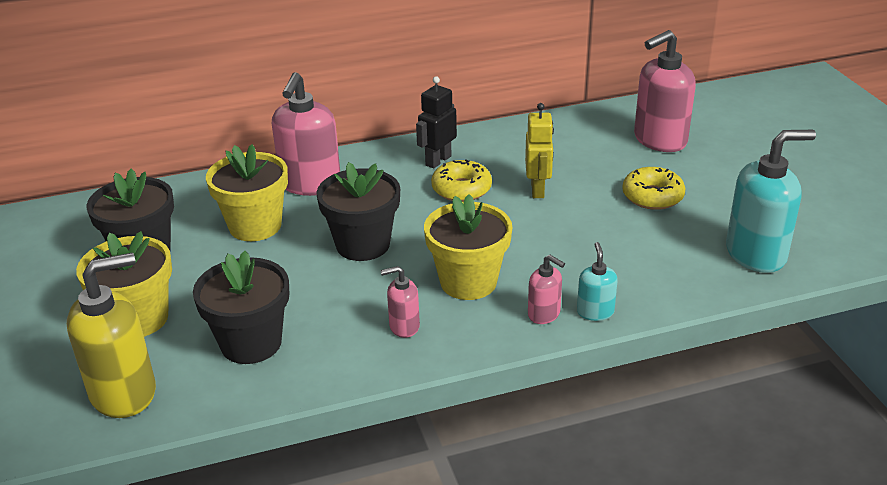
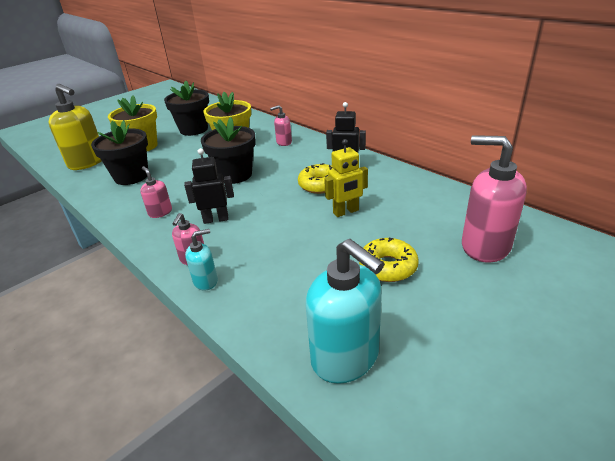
camera: 65 degrees right, 0 degrees up
pink soap dispenser [272,72,340,196] -> pink soap dispenser [270,105,292,146], size x0.50
yellow flower pot [424,194,512,300] -> black robot [184,148,234,224]

